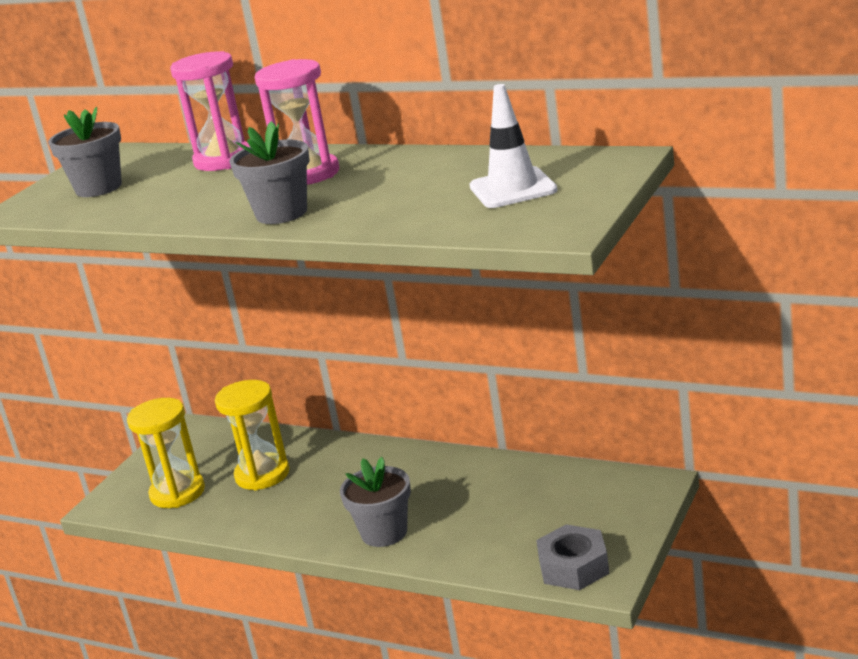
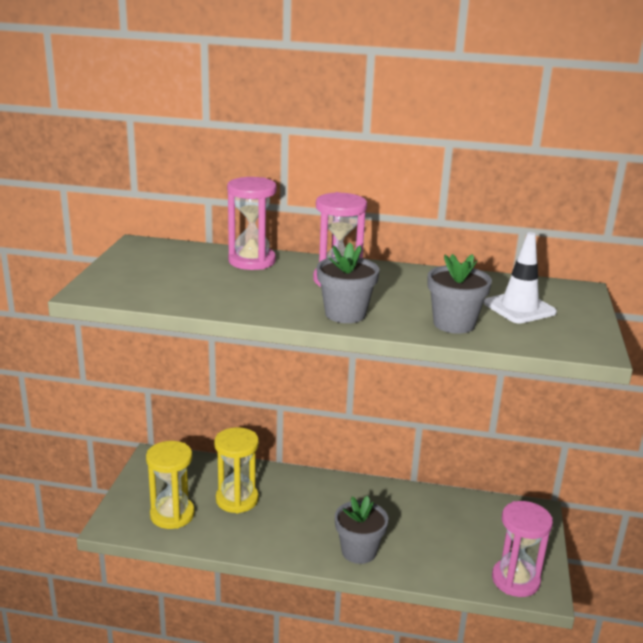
camera: 20 degrees left, 0 degrees up
grey flower pot [48,107,122,197] -> grey flower pot moved to [428,254,492,334]
grey nut [536,524,609,590] -> pink hourglass [492,501,553,597]

